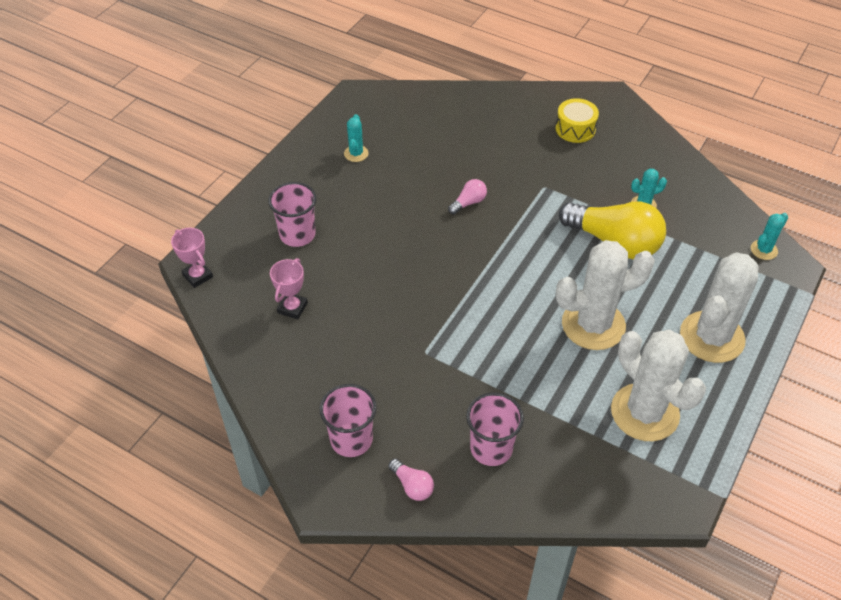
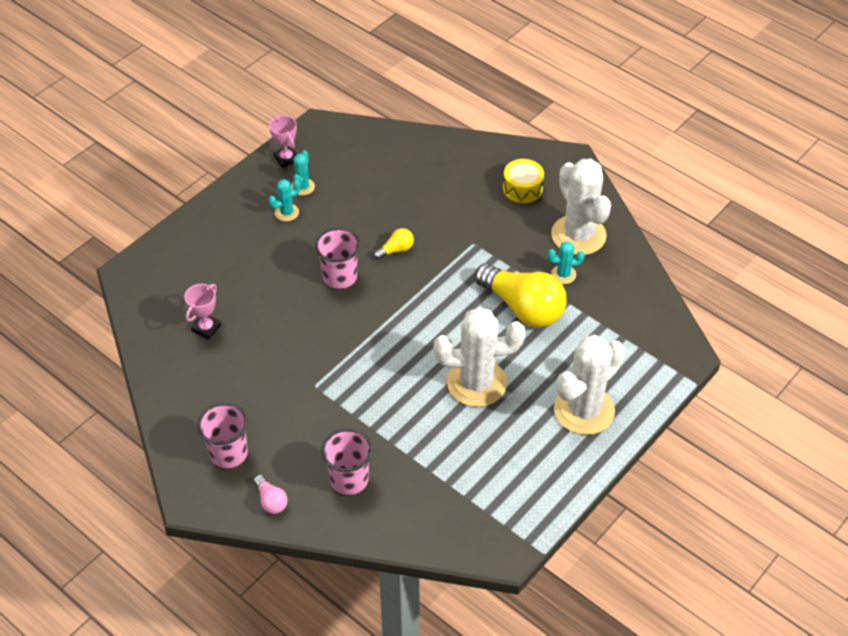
camera: 10 degrees right, 0 degrees up
pink trophy [171,228,213,288] -> pink trophy moved to [269,115,297,168]
pink cup [268,182,316,247] -> pink cup moved to [315,228,360,289]
pink light bulb [448,179,487,214] -> yellow light bulb [373,228,414,260]
white cactus [611,330,706,441] -> white cactus moved to [551,159,611,255]
turquoise cactus [751,213,788,260] -> turquoise cactus moved to [269,179,301,221]

